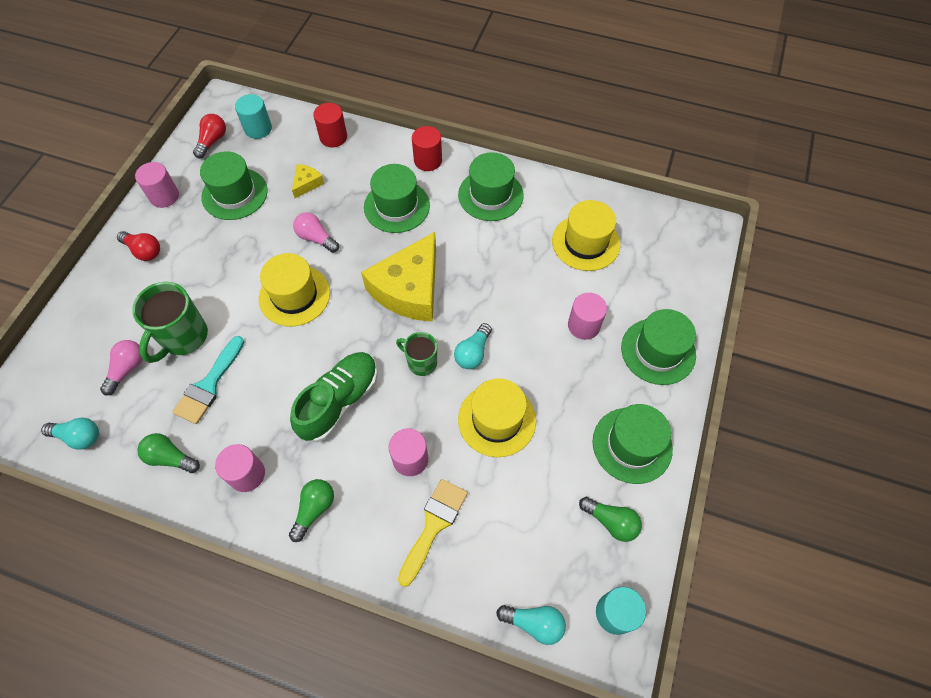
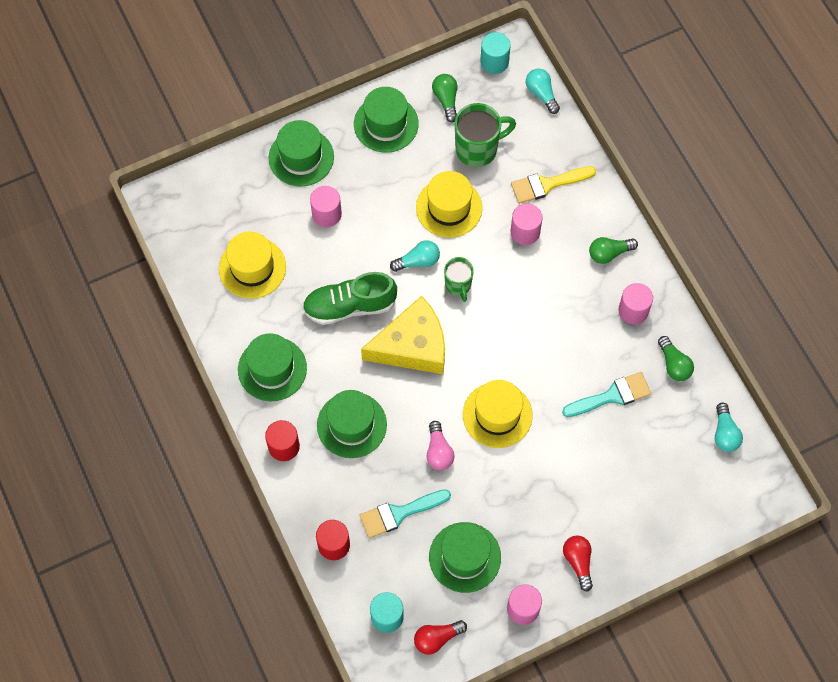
camera: 135 degrees left, 5 degrees up
turquoise light bulb [41,418,99,450] -> turquoise light bulb turned 150 degrees counterclockwise [715,403,743,452]
pink light bulb [100,340,143,395] -> none
green mug [132,282,208,363] -> green mug moved to [454,103,516,167]
green shoe [290,352,378,443] -> green shoe moved to [302,272,397,325]
yellow cheese [292,164,324,198] -> turquoise brush [360,489,451,538]

